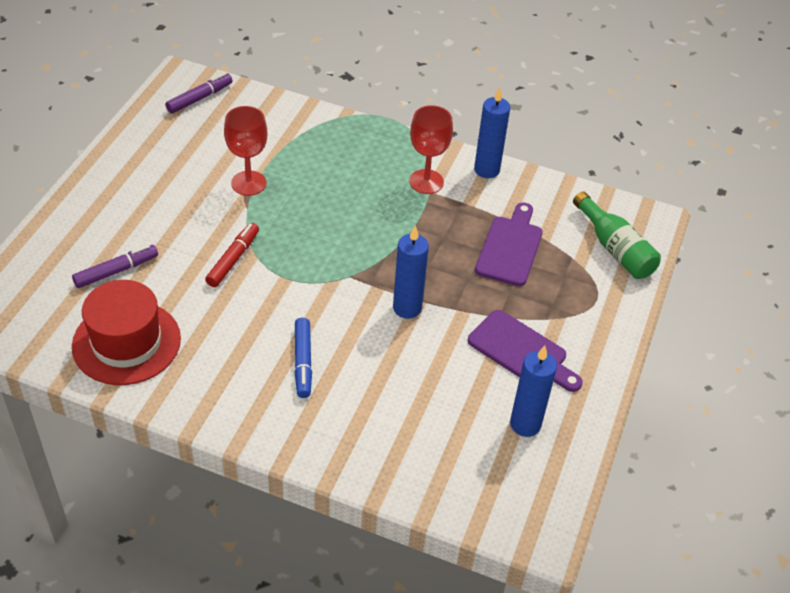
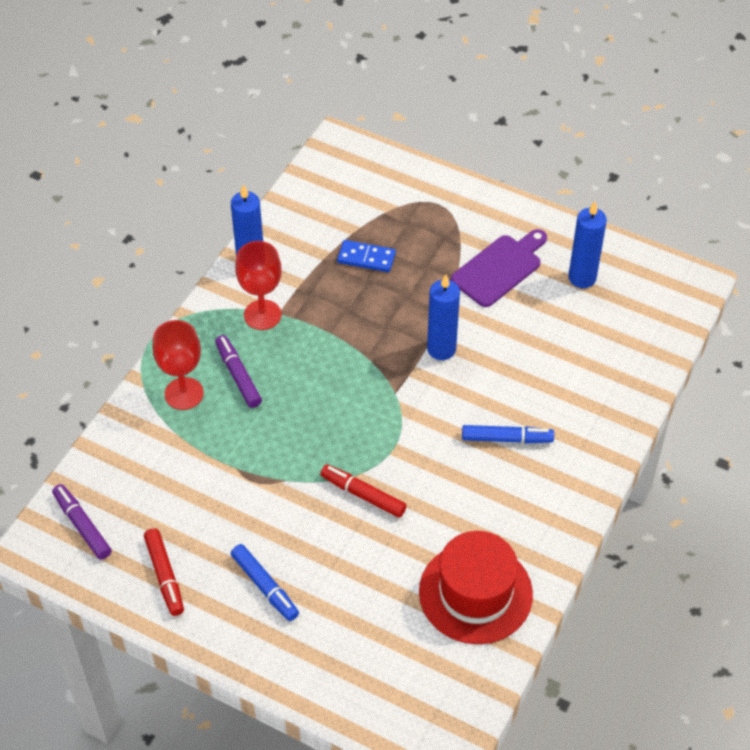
camera: 80 degrees left, 5 degrees up
purple marker [72,245,158,288] -> purple marker moved to [215,335,262,408]
red goblet [224,106,267,196] -> red goblet moved to [152,320,204,410]
purple cutting board [475,202,543,286] -> blue domino [337,240,396,272]
green bottle [573,192,661,279] -> none
none -> red marker [144,528,184,616]
none -> blue marker [231,544,299,621]

